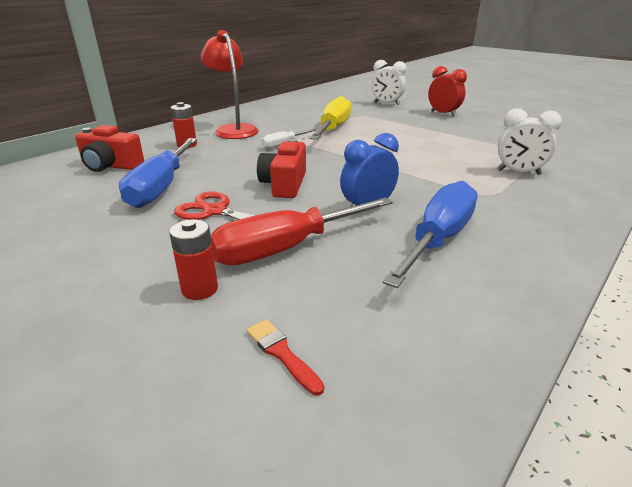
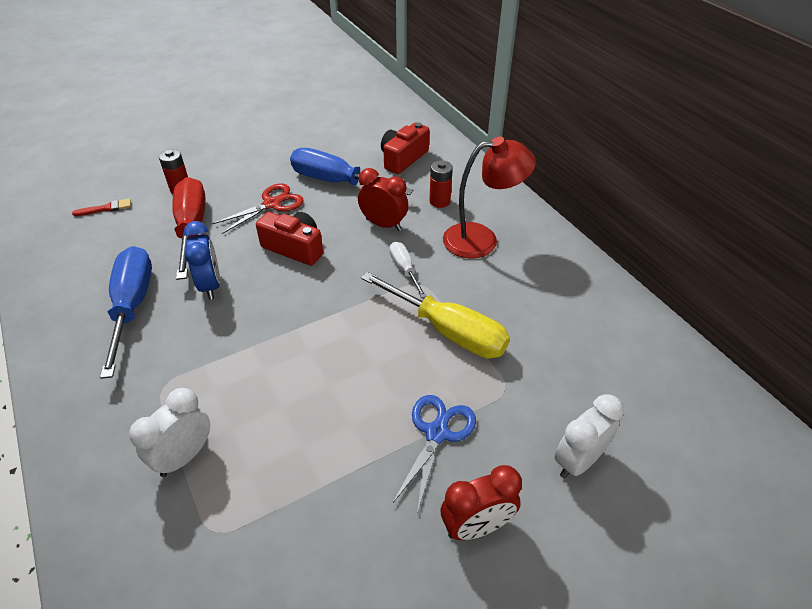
camera: 110 degrees right, 15 degrees up
blue screwdriver [383,181,478,288] -> blue screwdriver turned 150 degrees counterclockwise [100,246,152,379]
none -> red clock [358,168,408,231]
none -> blue scissors [392,395,476,514]

